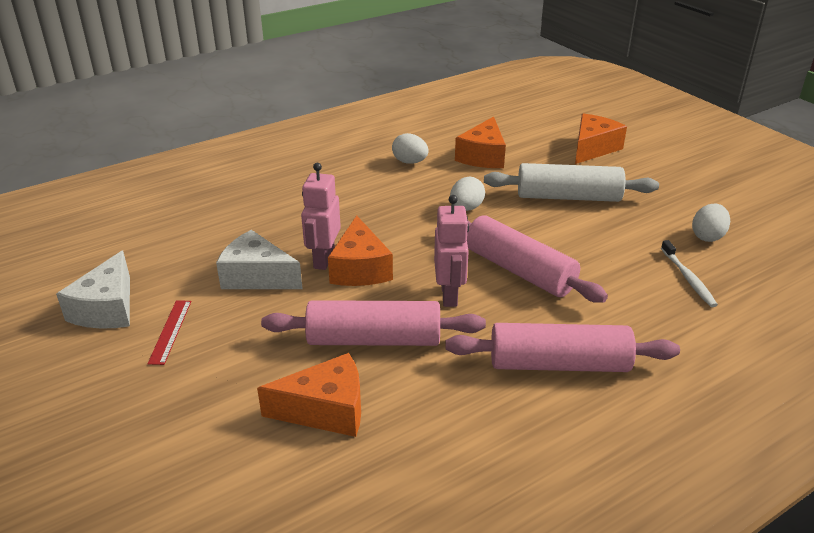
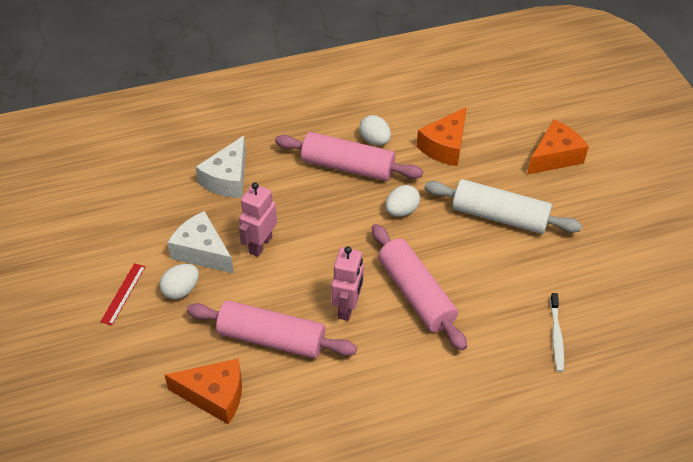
camera: 15 degrees right, 15 degrees up
white cheese [56,250,130,329] -> white cheese moved to [196,136,246,198]
orange cheese [328,216,393,286] -> none
pink rolling pin [445,323,680,372] -> pink rolling pin moved to [275,132,423,181]
white egg [692,204,730,242] -> white egg moved to [160,264,199,300]

